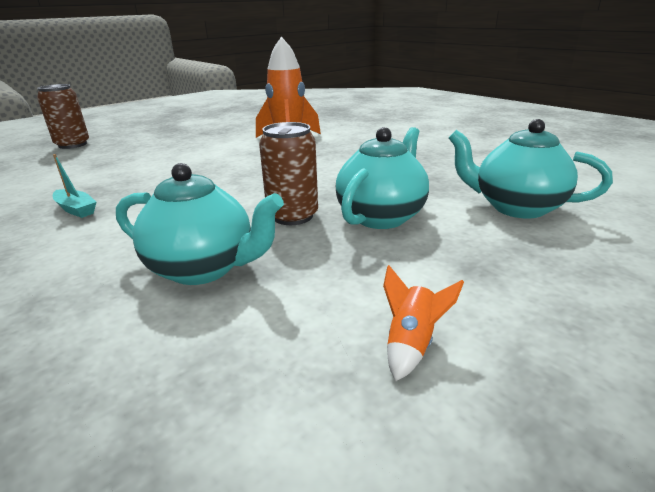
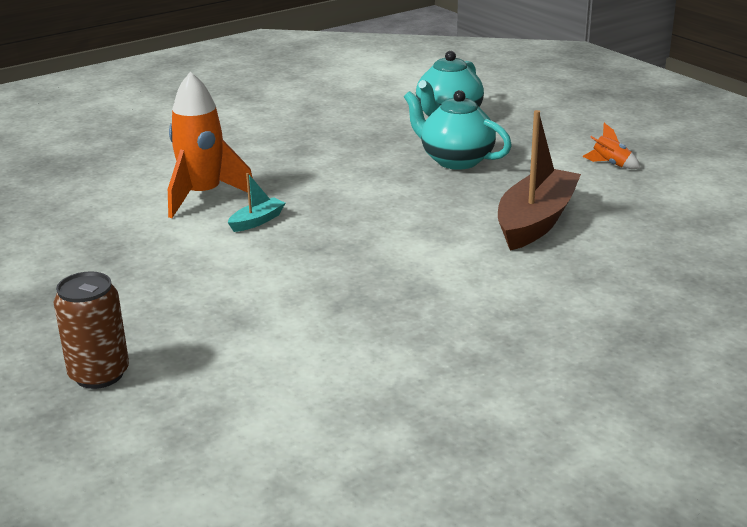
camera: 85 degrees left, 0 degrees up
turquoise boat [53,154,97,218] -> turquoise boat moved to [228,173,285,232]
turquoise teapot [116,163,284,285] -> brown boat [498,110,581,251]
brown can [259,122,318,225] -> none

